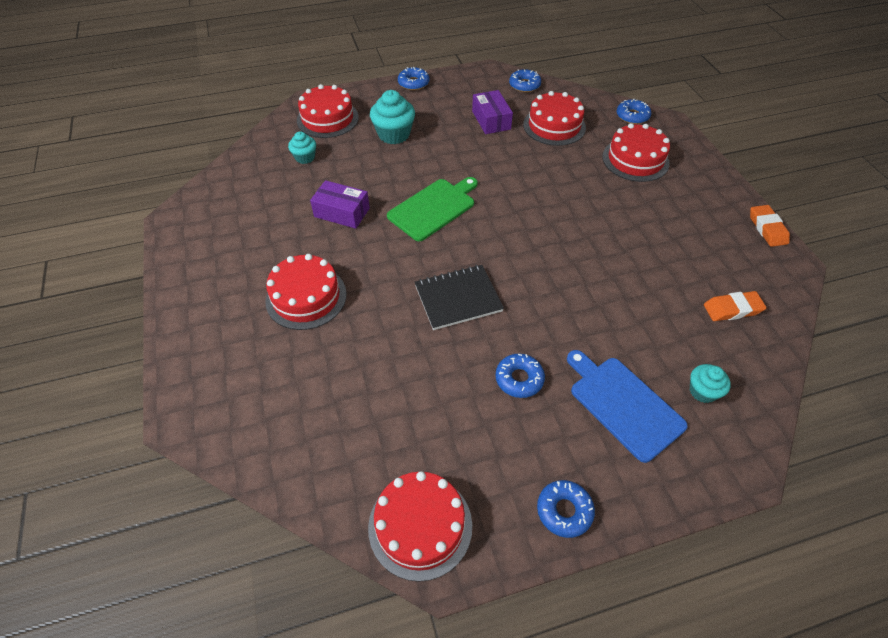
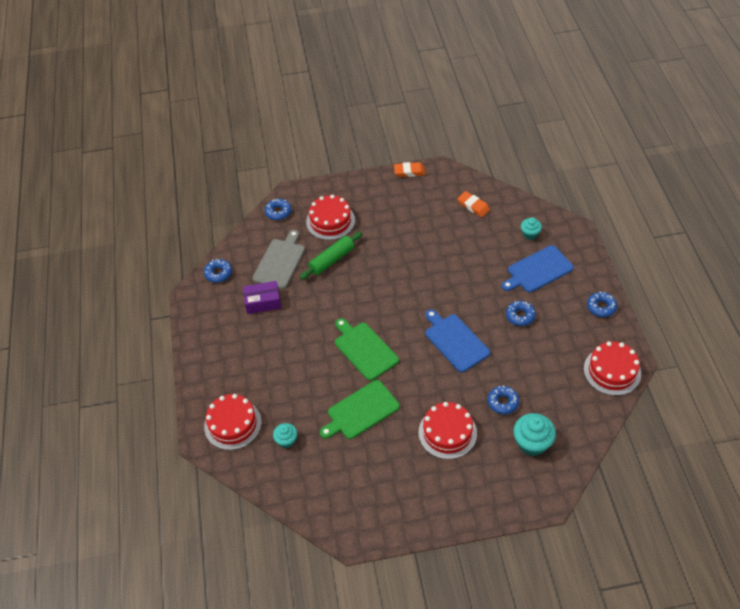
camera: 80 degrees left, 0 degrees up
purple box [310,180,370,229] -> green cutting board [320,380,400,439]
turquoise cupcake [370,90,415,144] -> turquoise cupcake moved to [513,413,556,456]
blue donut [398,67,429,90] -> blue donut moved to [488,386,519,414]
black notebook [415,265,504,330] -> blue cutting board [425,309,490,372]
red cake [523,91,586,146] -> grey cutting board [252,230,305,289]
orange eraser [704,291,766,321] -> orange eraser turned 45 degrees counterclockwise [458,191,490,217]
none -> green rolling pin [300,232,362,280]

